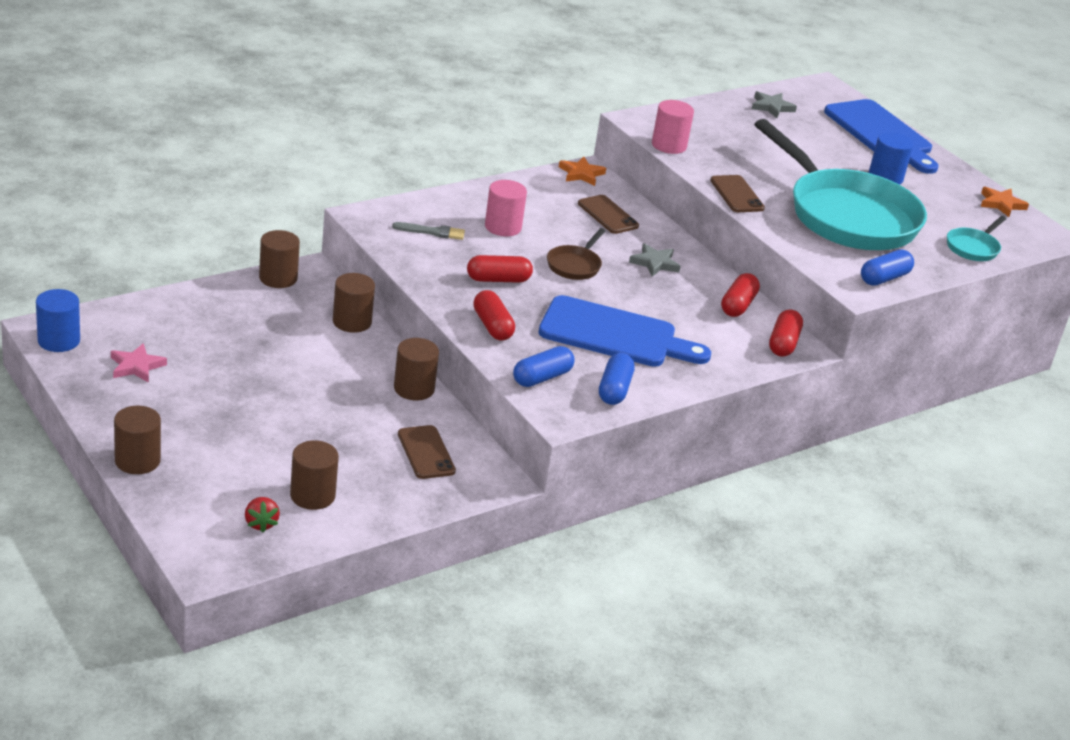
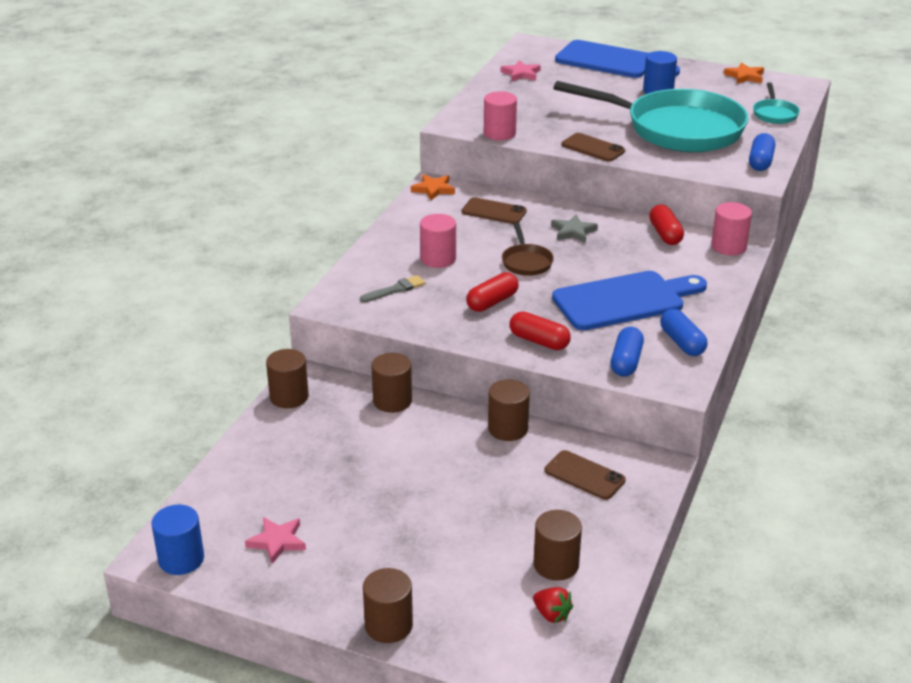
camera: 30 degrees left, 0 degrees up
grey star [752,91,797,118] -> pink star [501,60,541,82]
red capsule [769,309,803,357] -> pink cylinder [711,202,752,256]

